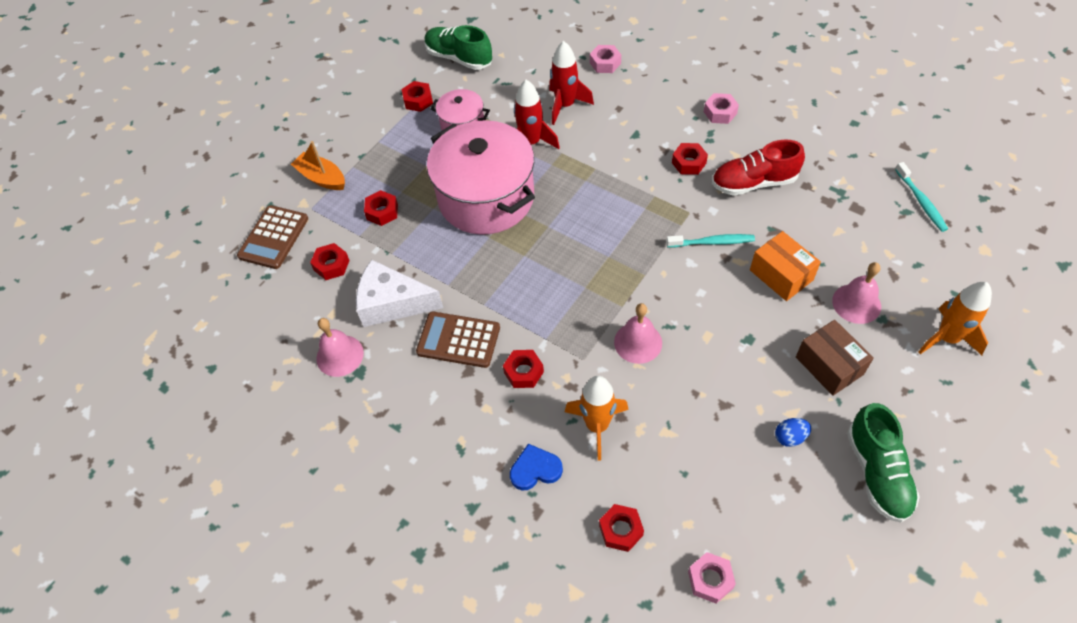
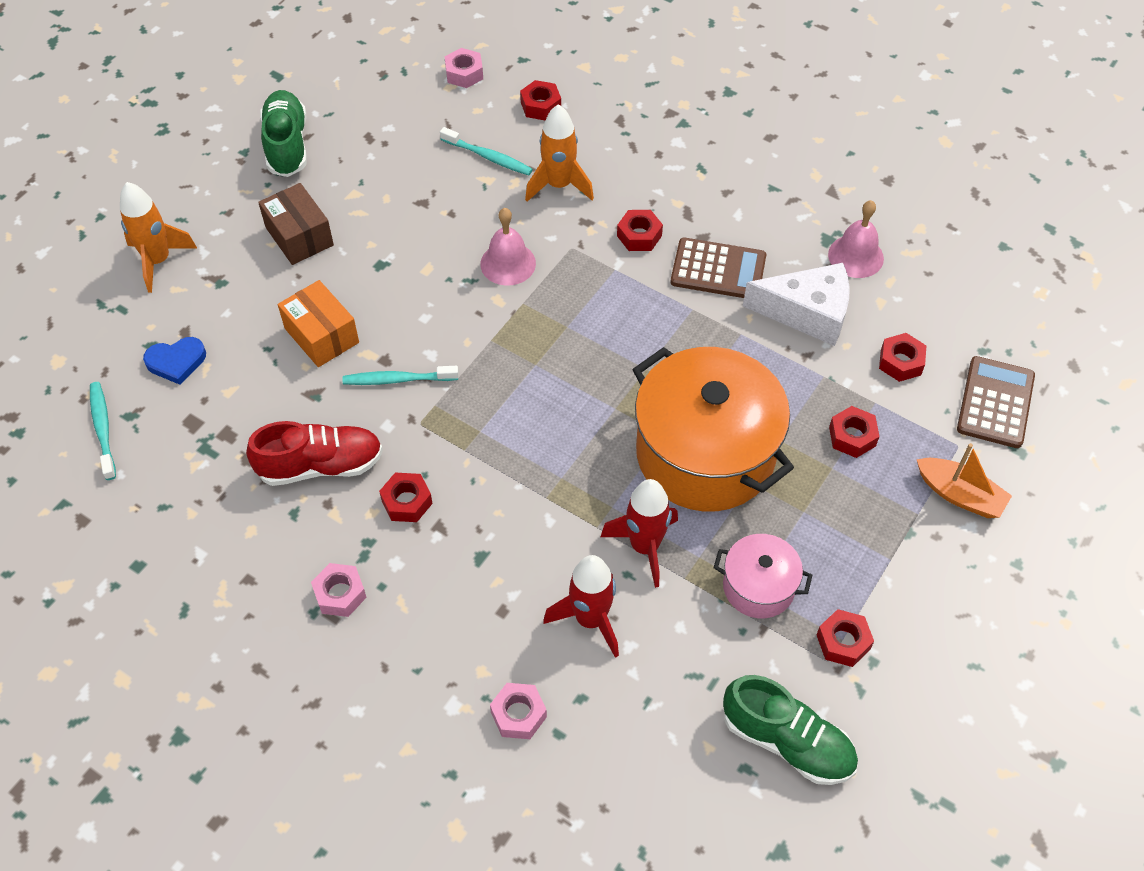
camera: 175 degrees right, 0 degrees up
pink pot [427,120,535,235] -> orange pot [632,347,794,512]
blue heart [510,444,563,490] -> blue heart moved to [143,337,206,385]
blue egg [775,418,811,447] -> none
pink bell [832,262,881,324] -> none
none -> turquoise toothbrush [440,127,533,175]

